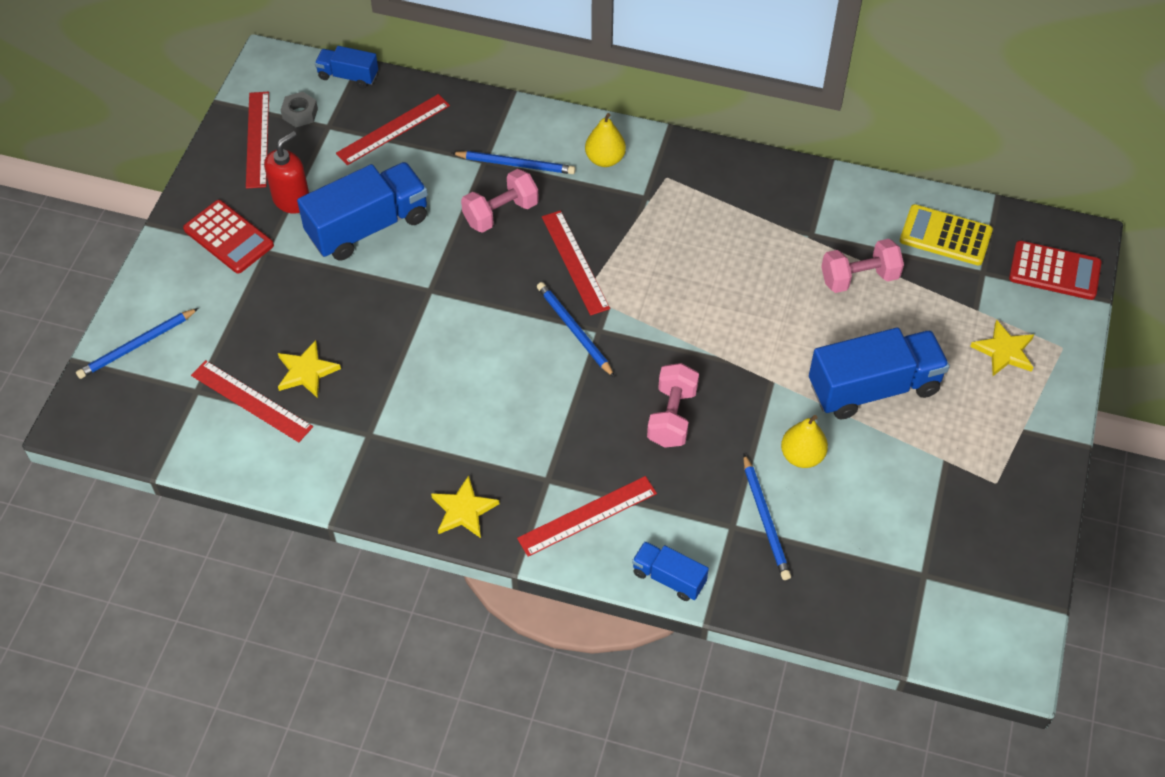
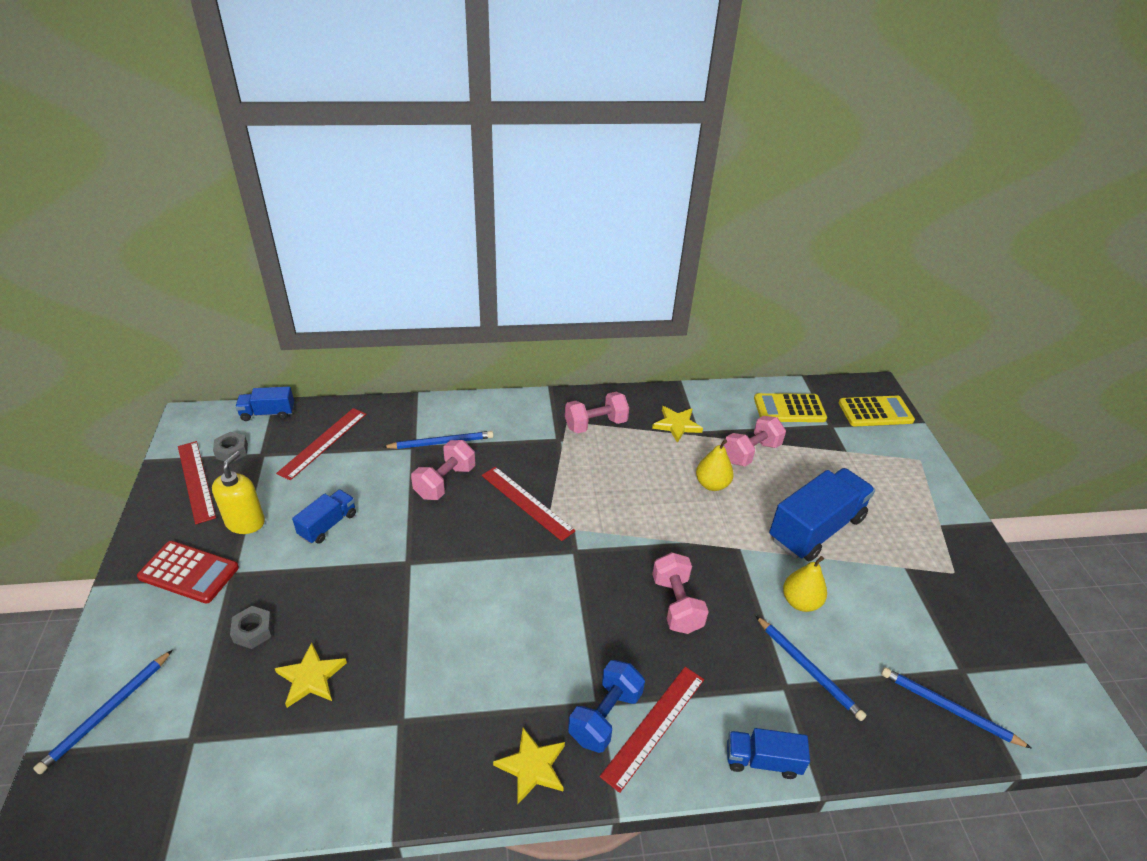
camera: 25 degrees left, 15 degrees down
red ruler [191,360,313,442] -> none
red soap dispenser [264,131,309,214] -> yellow soap dispenser [212,451,265,534]
blue truck [297,162,428,261] -> blue truck [292,490,356,544], size x0.52
blue pencil [537,282,615,377] -> blue pencil moved to [881,667,1032,749]
yellow pear [585,113,626,167] -> yellow pear moved to [696,439,734,491]
yellow star [970,320,1034,376] -> yellow star moved to [652,406,703,443]
red calculator [1009,241,1102,300] -> yellow calculator [839,396,915,426]
none -> grey nut [230,606,273,649]
none -> pink dumbbell [565,392,629,433]
none -> blue dumbbell [568,660,645,753]

